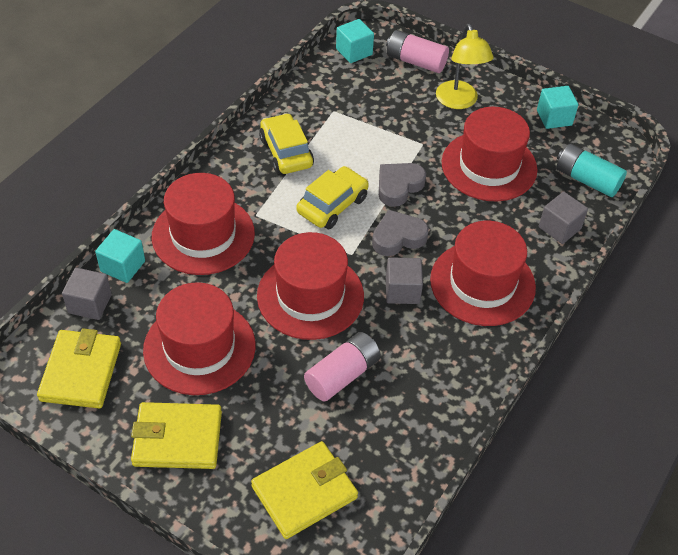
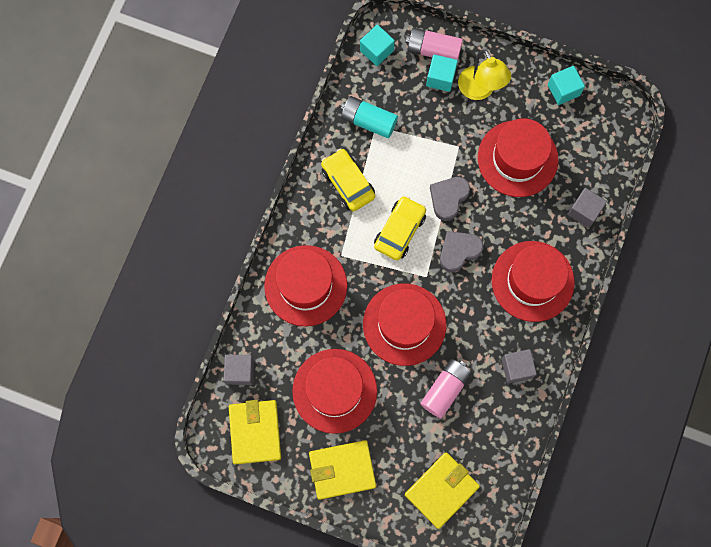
camera: 10 degrees left, 25 degrees up
turquoise cube [95,229,145,283] -> turquoise cube moved to [426,55,458,92]
grey cube [386,257,423,304] -> grey cube moved to [501,349,537,384]
turquoise battery [556,143,627,197] -> turquoise battery moved to [341,96,398,138]

